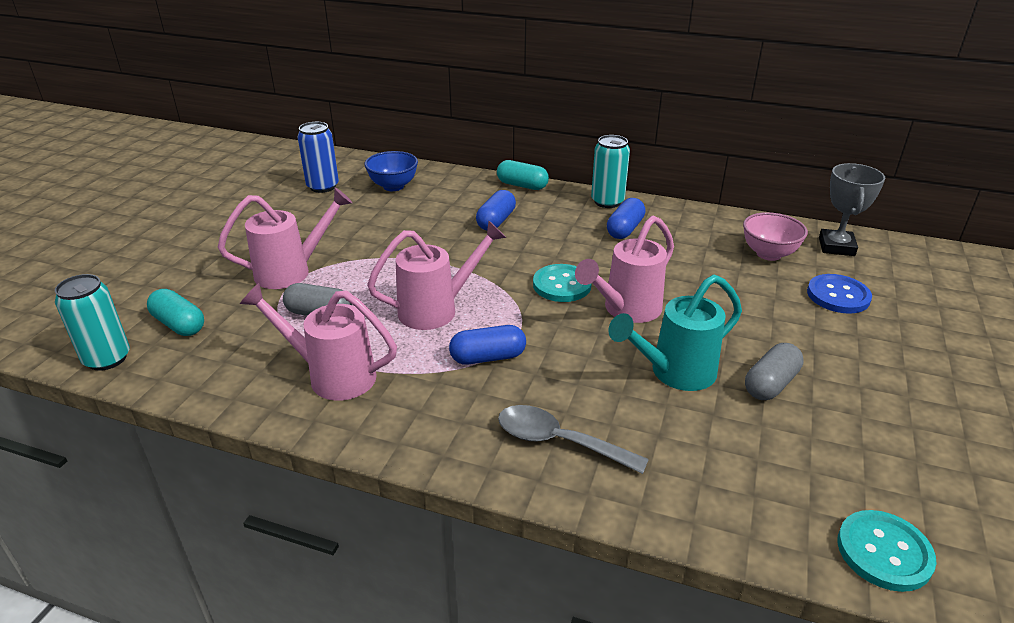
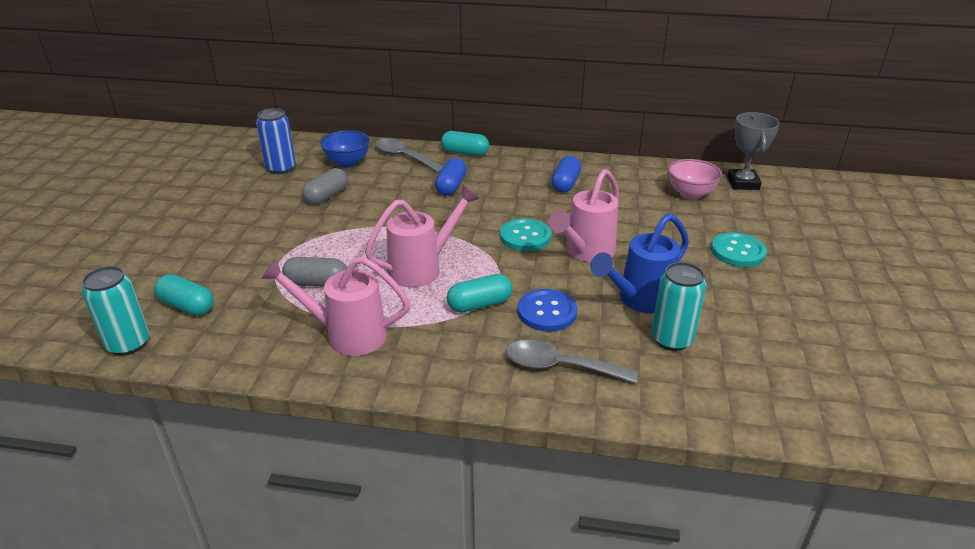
camera: 10 degrees left, 0 degrees up
pink watering can [218,187,352,289] -> none
blue capsule [449,325,526,365] -> turquoise capsule [447,274,512,313]
turquoise can [591,135,630,208] -> turquoise can moved to [651,262,706,351]
turquoise watering can [608,274,742,391] -> blue watering can [590,213,689,313]
grey capsule [745,343,804,400] -> grey capsule moved to [302,168,348,205]
blue button [807,274,872,314] -> blue button moved to [518,289,577,332]
turquoise button [837,510,937,592] -> turquoise button moved to [711,232,767,267]
none -> grey spoon [375,138,443,173]

